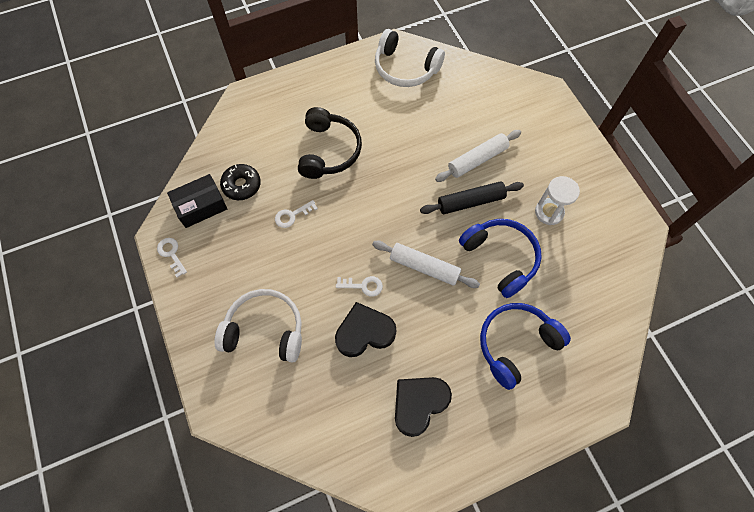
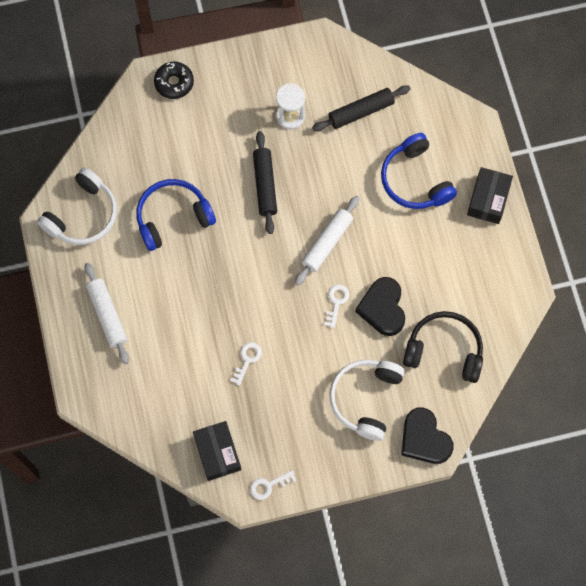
camera: 80 degrees left, 5 degrees up
black donut [220,164,261,200] -> black donut moved to [154,61,194,99]
white key [275,200,318,228] -> white key turned 135 degrees counterclockwise [230,342,262,386]
black headphones [298,107,362,179] -> black headphones moved to [403,311,483,383]
black heart [395,377,452,437] -> black heart moved to [401,407,454,464]
white rolling pin [435,130,521,182] -> white rolling pin moved to [84,263,129,364]
blue headphones [459,219,542,298] -> blue headphones moved to [136,179,216,251]
none -> black rolling pin [312,85,411,131]
none -> black box [467,167,513,224]

